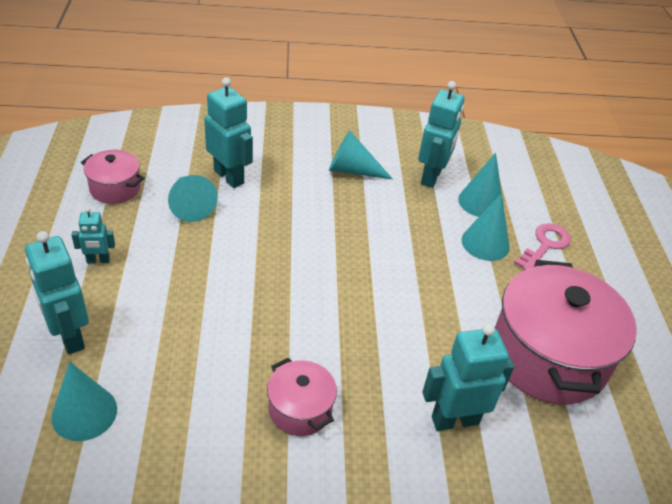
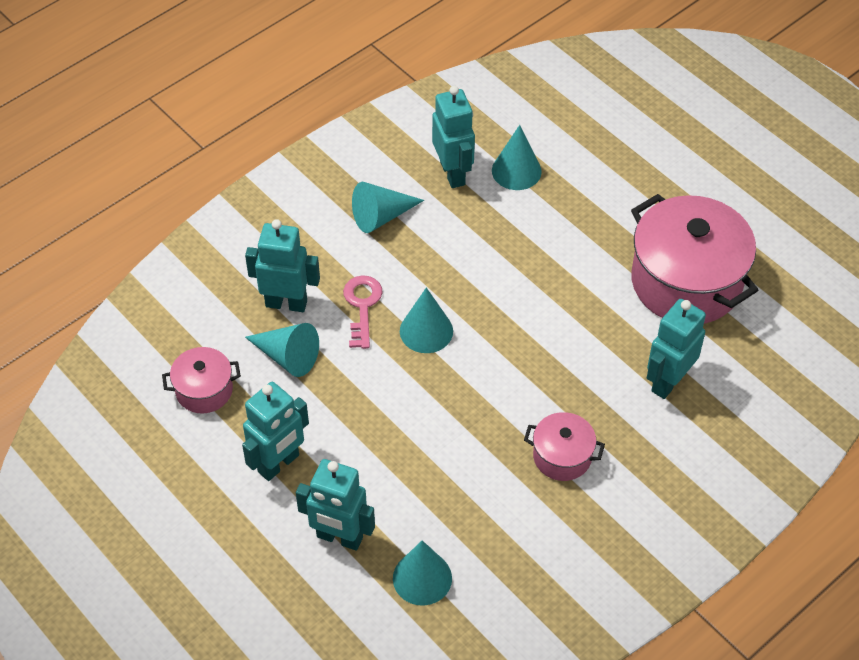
camera: 35 degrees left, 10 degrees up
turquoise robot [72,207,115,264] -> turquoise robot [242,382,309,481], size x1.84
turquoise cone [462,193,510,261] -> turquoise cone moved to [400,287,453,353]
pink key [514,223,571,270] -> pink key moved to [343,275,382,349]

